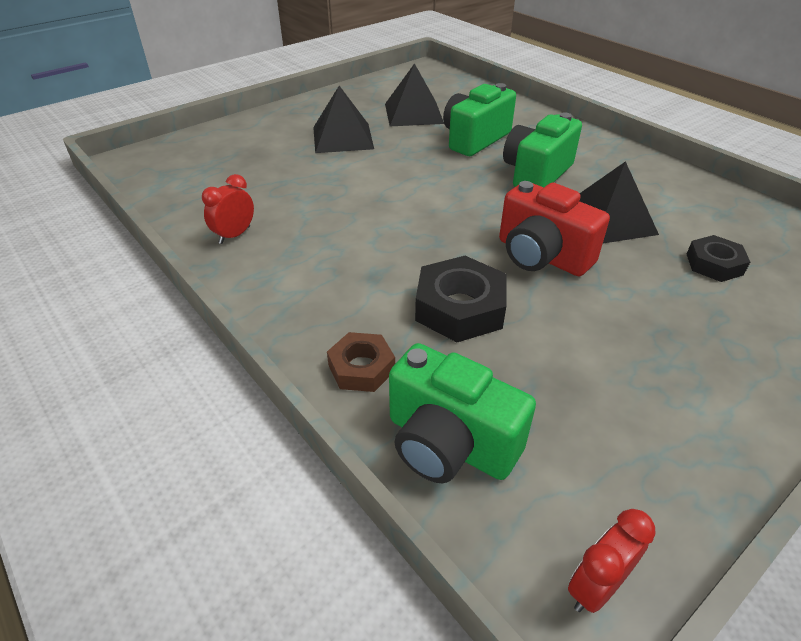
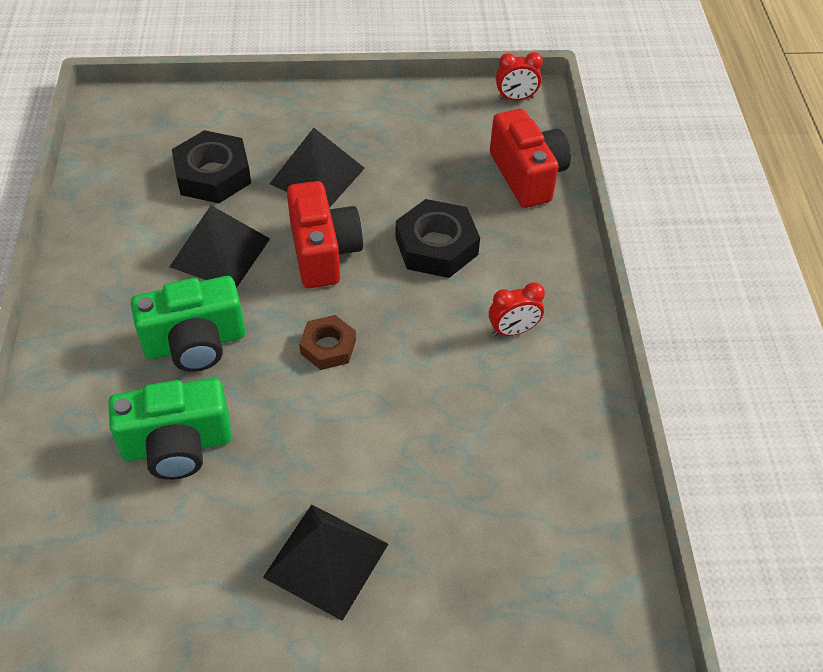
camera: 145 degrees left, 10 degrees up
red clock [202,174,254,244] -> red clock moved to [489,282,545,336]
brown nut [327,332,395,392] -> brown nut moved to [299,315,356,370]
black pyramid [385,63,444,126] -> black pyramid moved to [269,128,365,208]
green camera [389,343,536,483] -> red camera [490,109,571,208]
black nut [687,235,750,282] -> black nut [172,130,251,203], size x1.61

